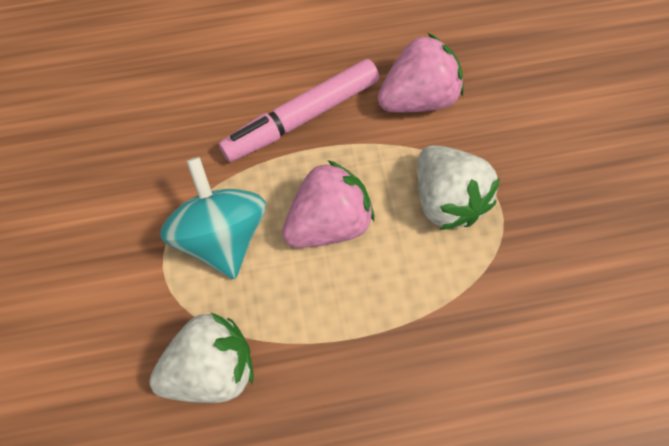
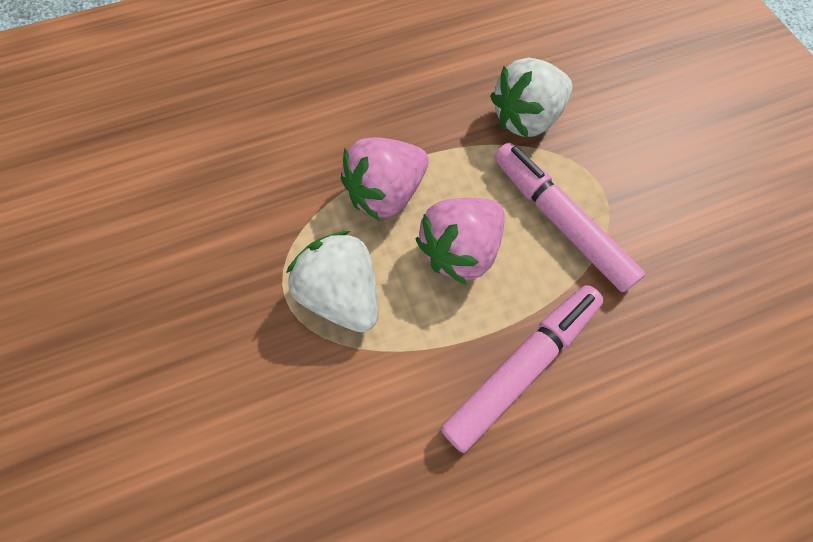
camera: 170 degrees right, 0 degrees up
turquoise spinning top [160,157,266,279] -> pink marker [494,143,645,292]
pink strawberry [378,33,464,112] -> pink strawberry moved to [341,137,429,221]

